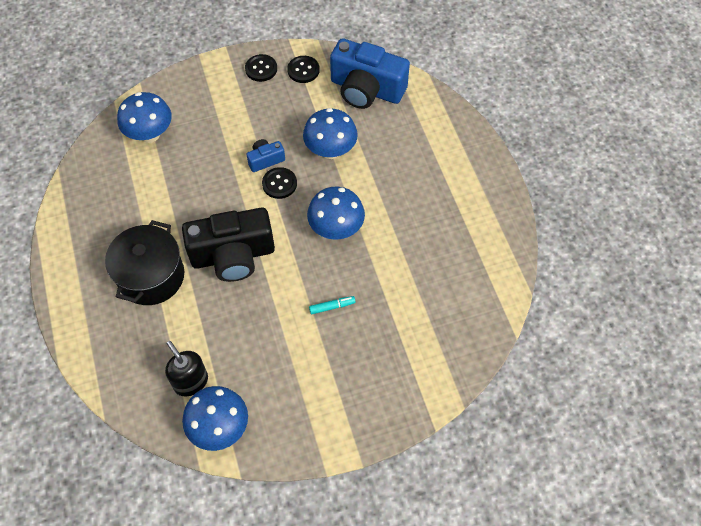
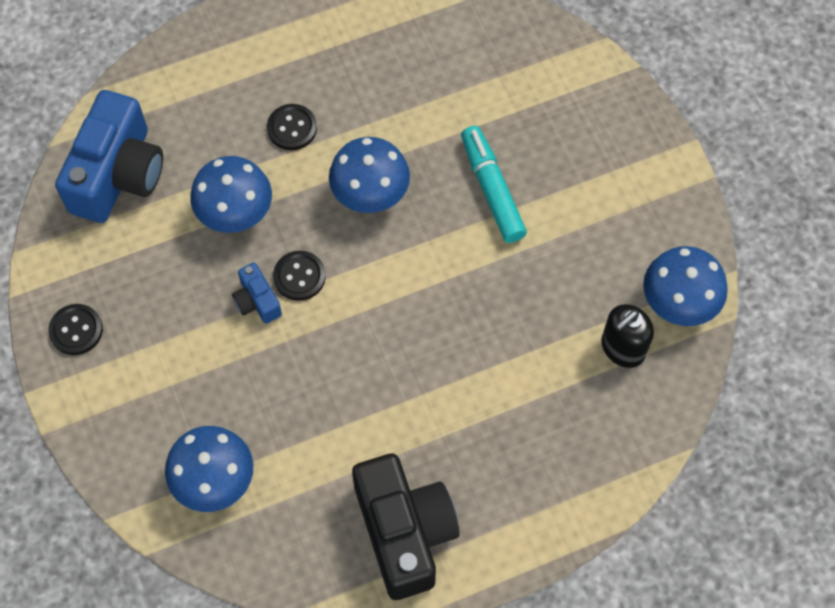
camera: 95 degrees left, 5 degrees up
black pot [105,220,184,305] -> none
black camera [182,207,275,282] -> black camera moved to [352,453,460,600]
black button [287,56,320,83] -> black button moved to [267,104,317,150]
turquoise marker [309,296,356,314] -> turquoise marker [461,126,527,243], size x2.05

